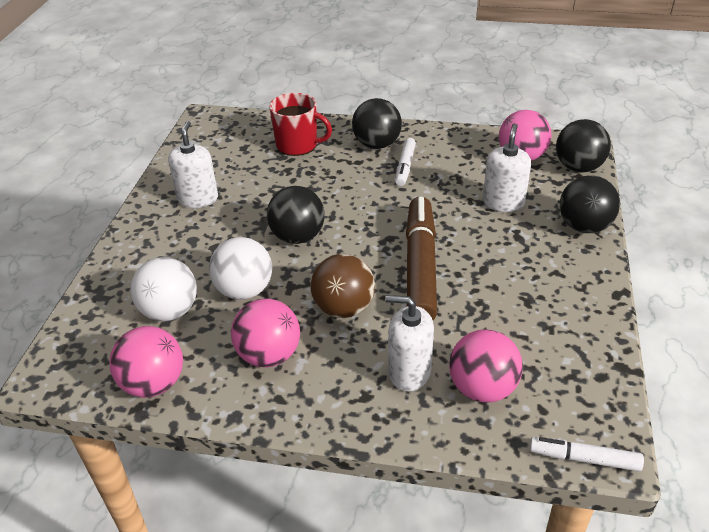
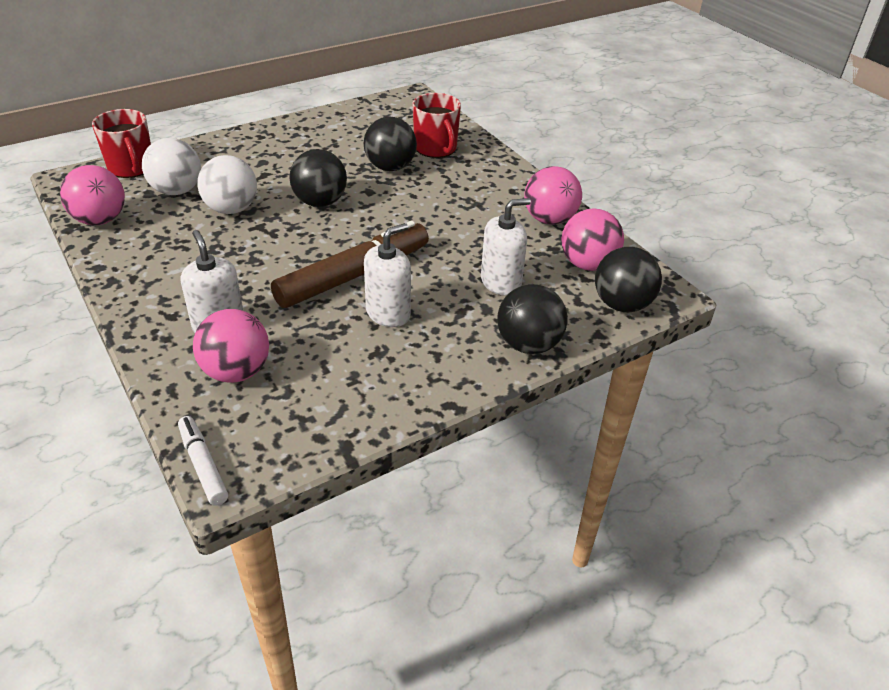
camera: 45 degrees right, 0 degrees up
white soap dispenser [168,121,218,208] -> white soap dispenser moved to [364,223,411,327]
pink ball [231,299,300,367] -> pink ball moved to [524,166,582,225]
brown ball [310,254,375,318] -> none
black ball [352,98,402,149] -> black ball moved to [364,117,417,171]
white marker [395,138,416,186] -> none
none -> red mug [92,109,151,178]

